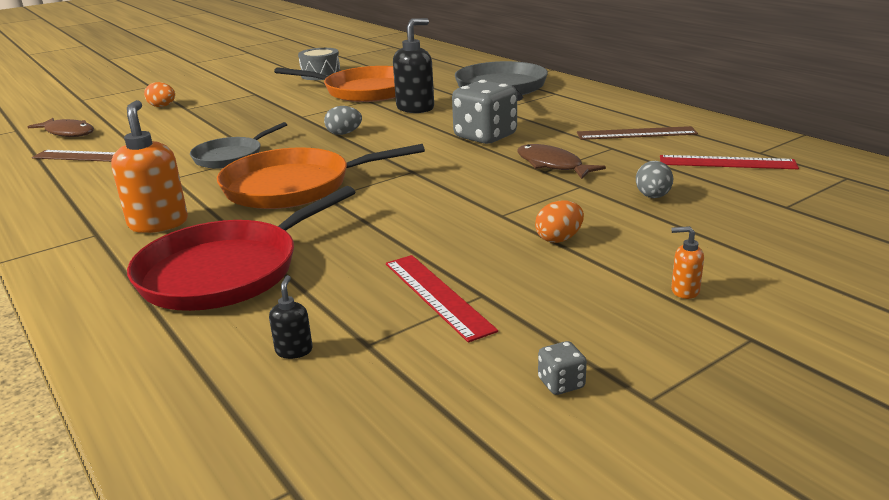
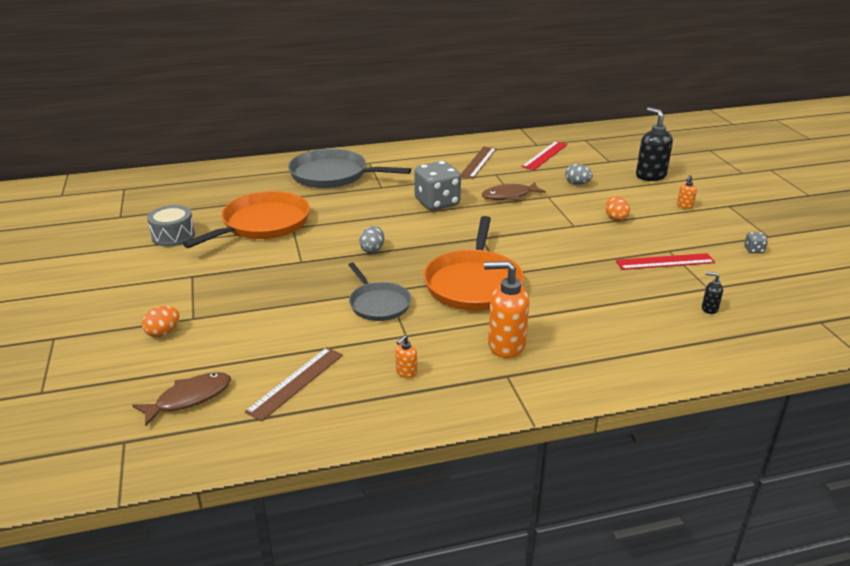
camera: 70 degrees left, 5 degrees up
red pan [127,186,355,311] -> none
black soap dispenser [393,18,434,113] -> black soap dispenser moved to [636,107,673,181]
none -> orange soap dispenser [395,335,417,378]

